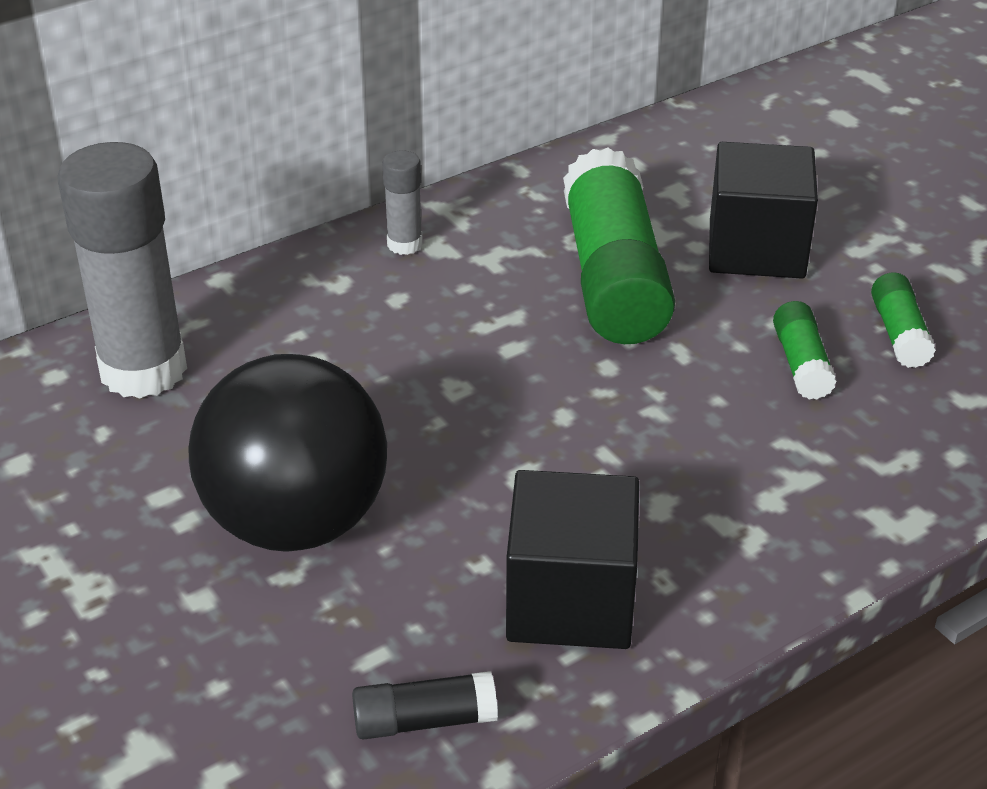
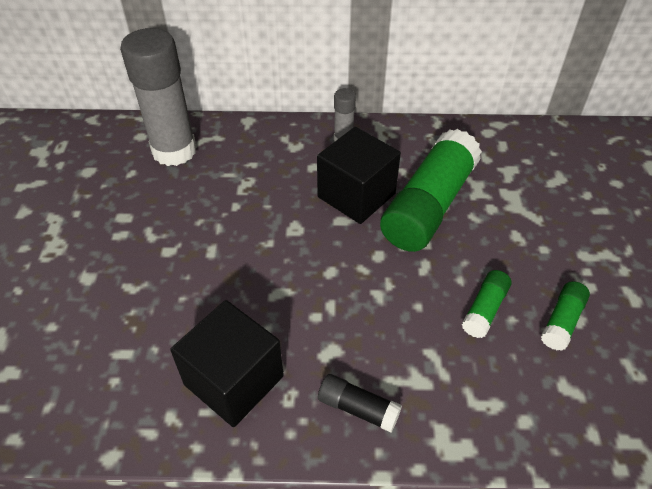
camera: 35 degrees right, 10 degrees up
black ball [189,354,387,552] -> none
black glue stick [352,671,498,740] -> black glue stick moved to [318,374,402,432]
black cube [709,142,818,279] -> black cube moved to [317,127,401,224]

